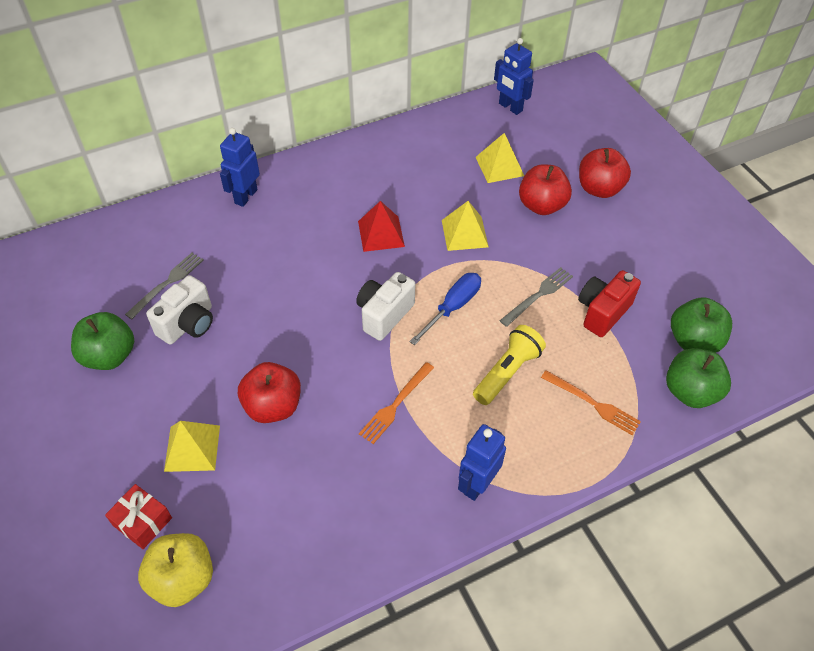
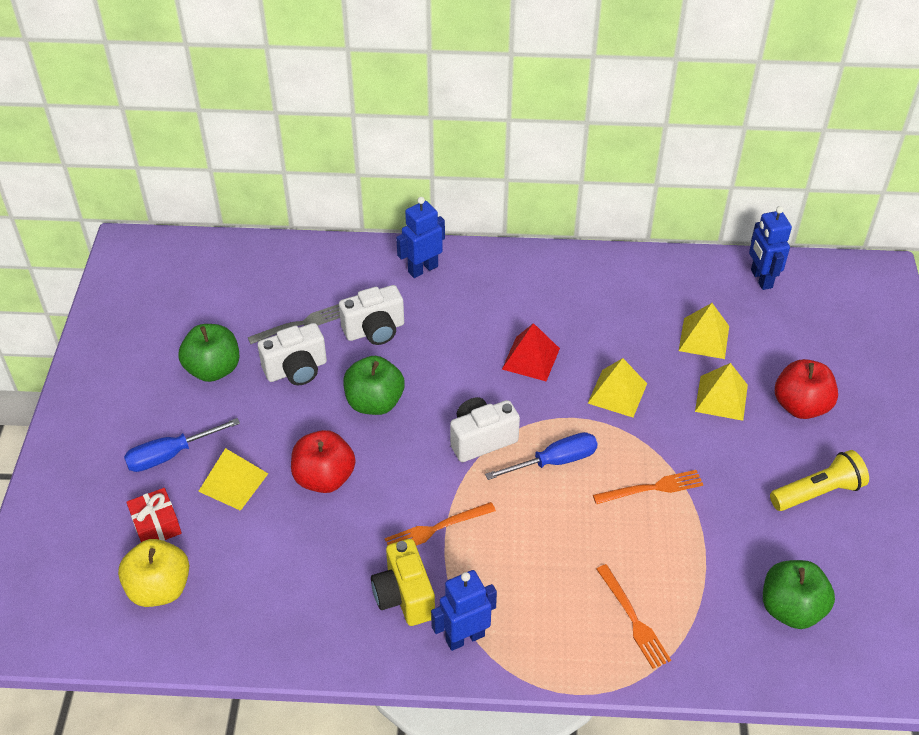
camera: 30 degrees right, 5 degrees down
yellow flashlight [473,325,546,405] -> yellow flashlight moved to [770,450,869,511]
grey fork [500,267,573,327] -> orange fork [593,470,703,504]
red apple [519,165,572,215] -> yellow pyramid [695,363,748,421]
red camera [578,270,641,337] -> none
green apple [666,348,731,408] -> green apple moved to [343,356,405,415]
none -> blue screwdriver [124,418,240,472]
none -> white camera [339,285,404,345]
none -> yellow camera [371,539,435,626]

